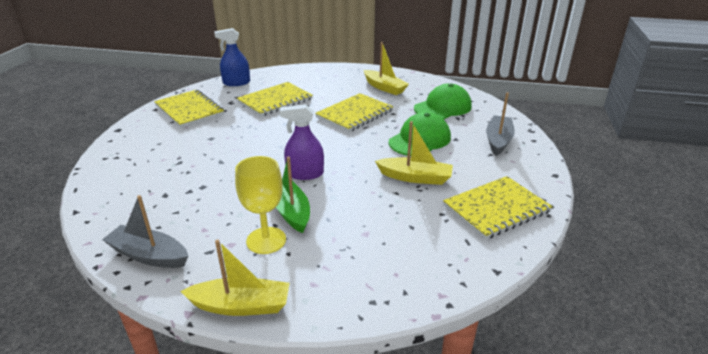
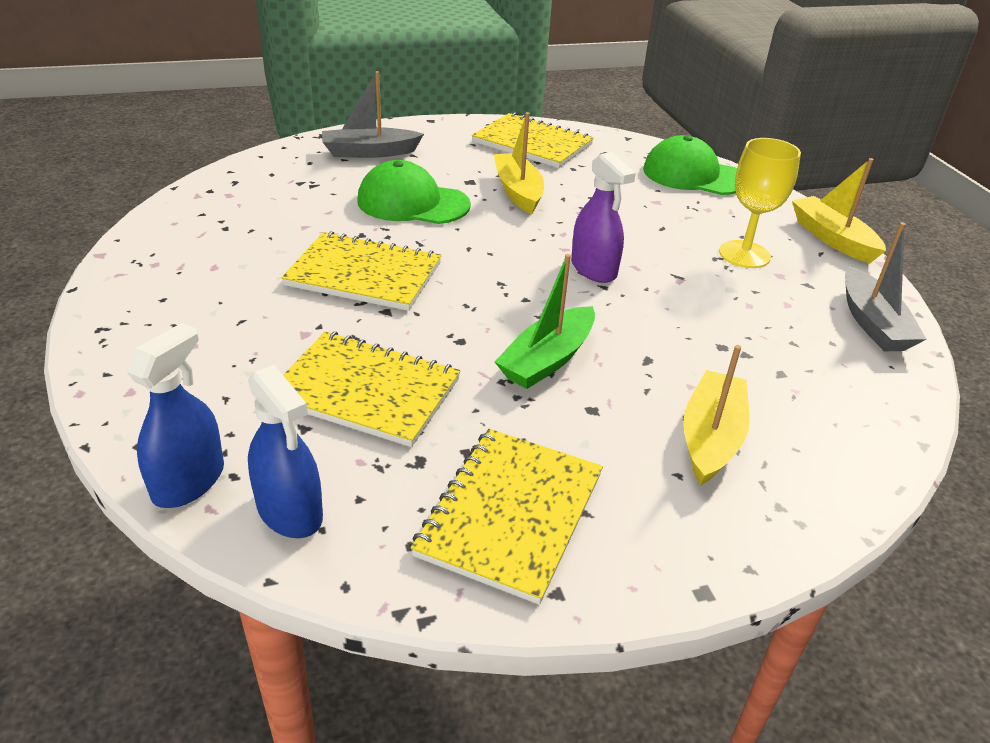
camera: 120 degrees left, 5 degrees up
green boat [276,157,310,233] -> green boat moved to [495,254,595,389]
yellow boat [364,42,409,95] -> yellow boat moved to [683,345,750,485]
green cap [414,83,472,119] -> green cap moved to [643,135,737,195]
none -> blue spray bottle [127,323,224,508]

